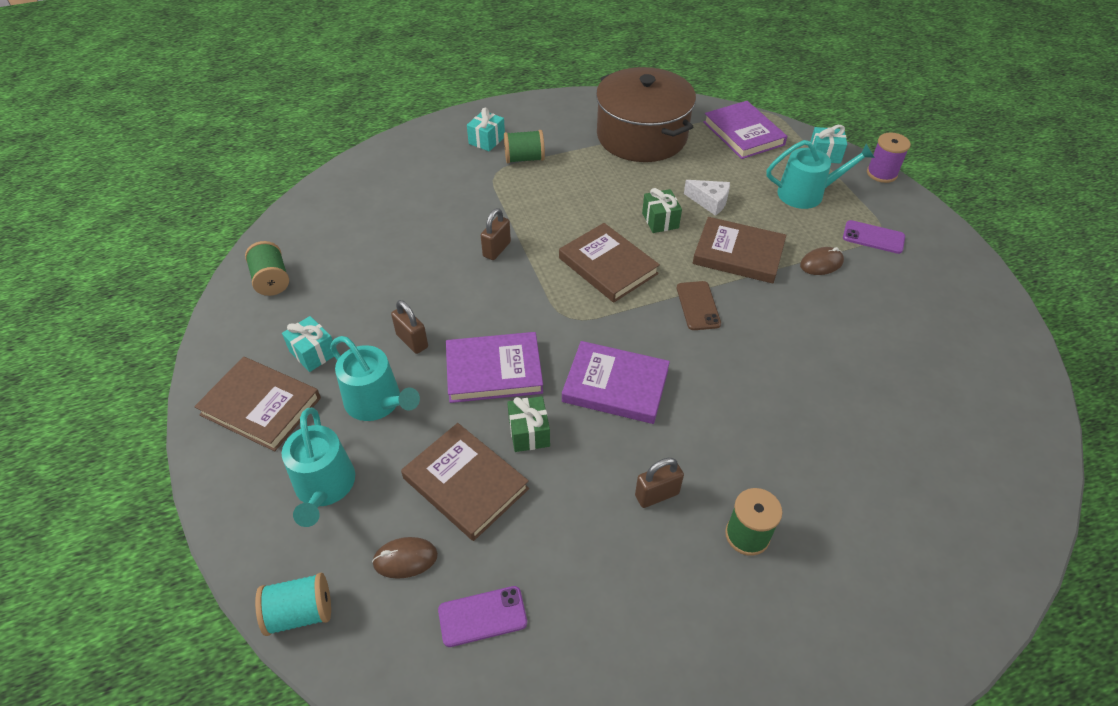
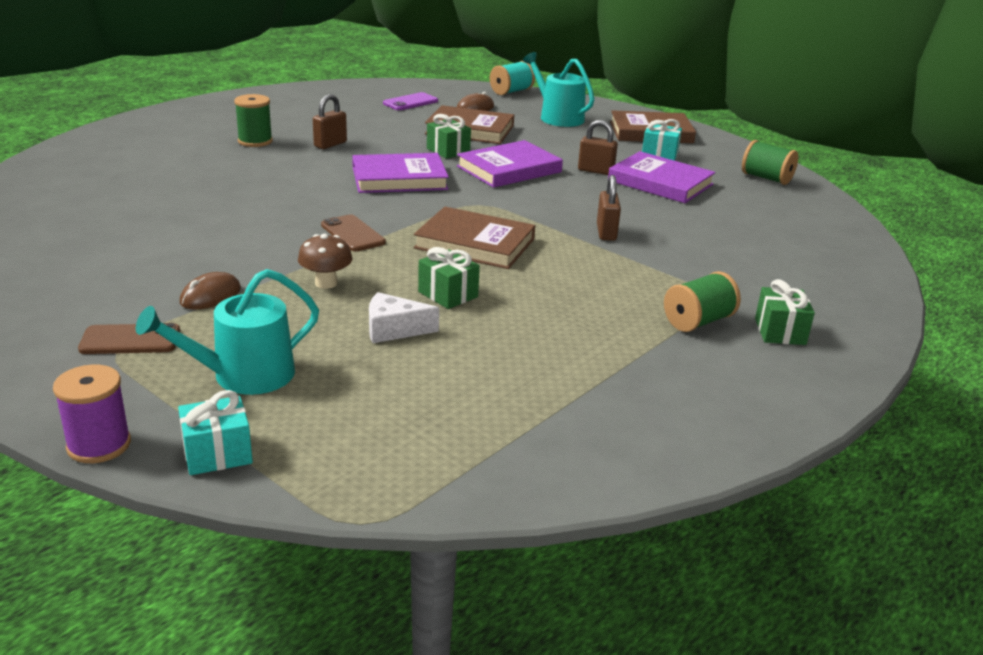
camera: 150 degrees right, 20 degrees down
turquoise watering can [330,336,420,421] -> none
turquoise gift [467,107,505,152] -> green gift [755,279,815,345]
brown pot [596,67,696,162] -> none
brown book [693,217,787,283] -> brown mushroom [298,234,352,289]
purple book [703,101,787,159] -> purple book moved to [608,151,716,203]
purple phone [843,220,905,254] -> brown phone [78,323,180,354]

